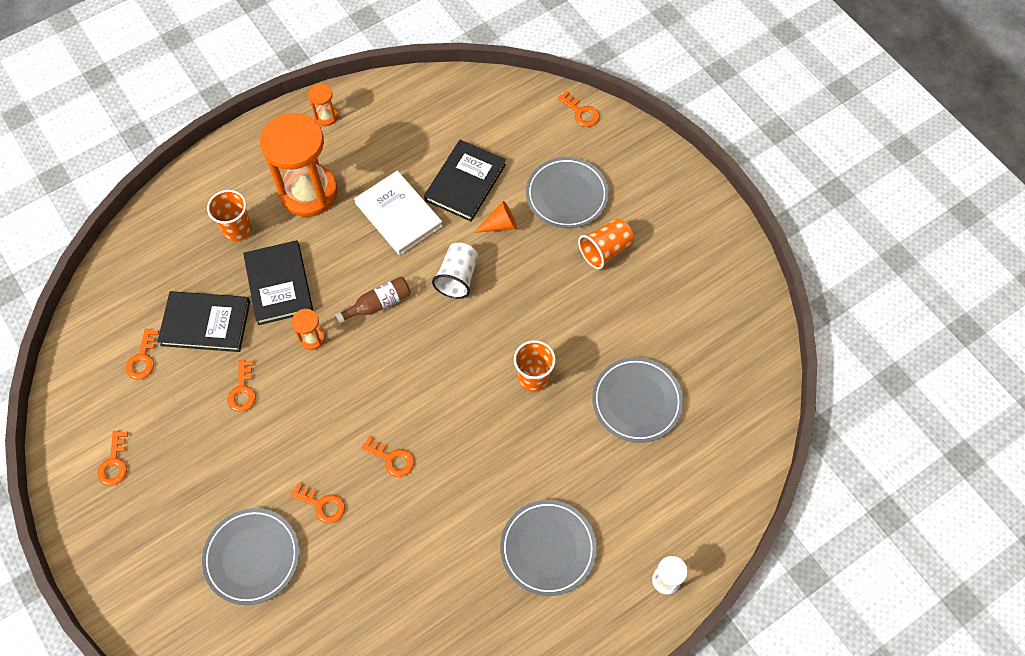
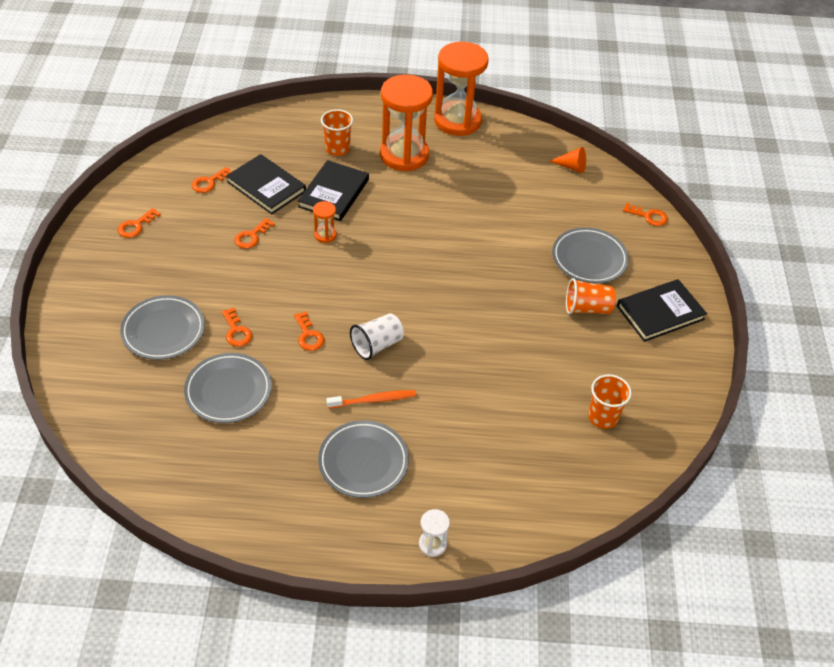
camera: 35 degrees right, 15 degrees down
orange hourglass [308,83,338,126] -> orange hourglass [434,42,489,136], size x2.38
brown bottle [336,276,411,323] -> none
white book [354,171,443,255] -> none
black book [424,140,506,222] -> black book moved to [617,279,707,342]
white cup [432,243,478,299] -> white cup moved to [350,313,404,360]
orange cone [473,201,517,233] -> orange cone moved to [550,147,586,173]
orange cup [514,340,556,392] -> orange cup moved to [588,374,632,429]
orange key [558,91,600,127] -> orange key turned 60 degrees counterclockwise [623,203,668,226]
grey plate [592,357,683,443] -> grey plate moved to [184,353,272,423]
none -> orange toothbrush [326,390,416,408]

